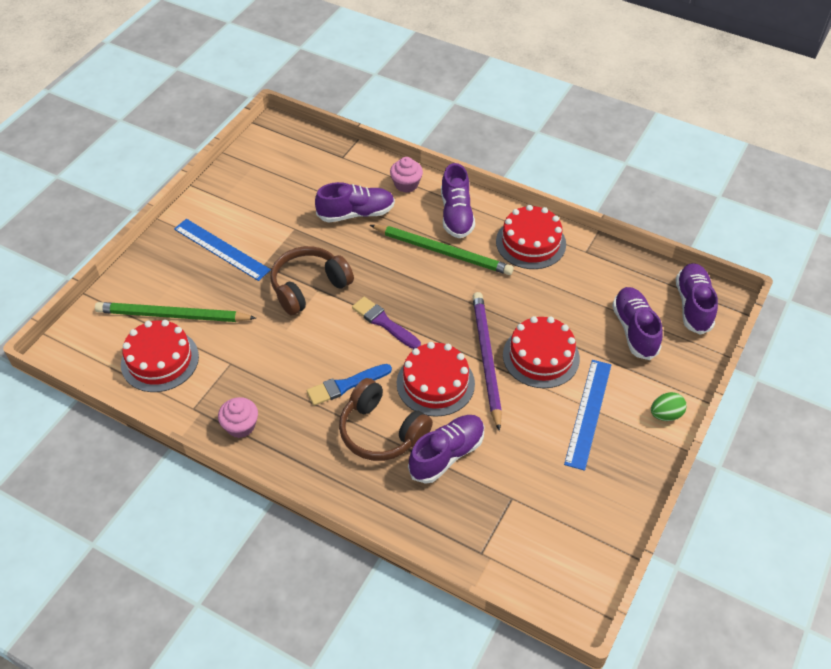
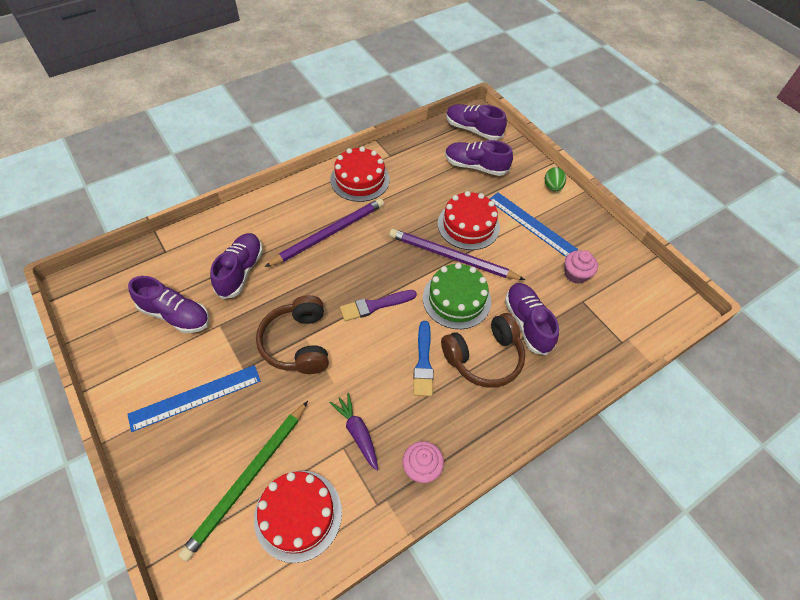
camera: 65 degrees left, 5 degrees up
green pencil [370,225,514,275] -> purple pencil [265,198,384,267]
pink cupcake [390,157,423,193] -> pink cupcake moved to [565,250,598,284]
red cake [397,342,475,417] -> green cake [423,263,491,329]
purple shoe [441,163,475,238] -> purple shoe moved to [128,276,209,333]
none -> purple carrot [330,393,378,471]

